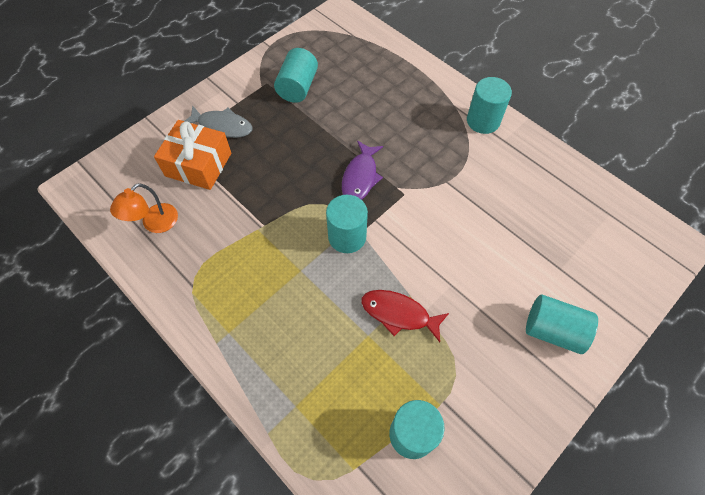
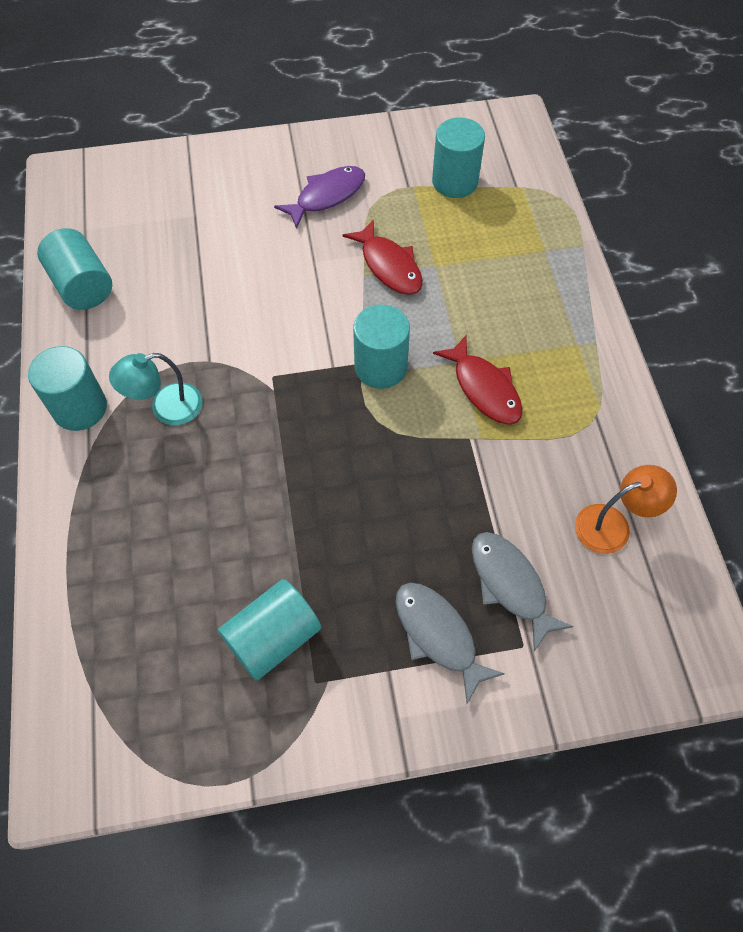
camera: 145 degrees left, 0 degrees up
orange gift [154,120,231,190] -> grey fish [472,532,573,651]
purple fish [342,141,383,200] -> purple fish moved to [274,166,365,229]
turquoise cylinder [526,294,598,354] -> turquoise cylinder moved to [37,228,112,310]
none -> turquoise lamp [109,353,203,425]
none -> red fish [433,335,523,425]

